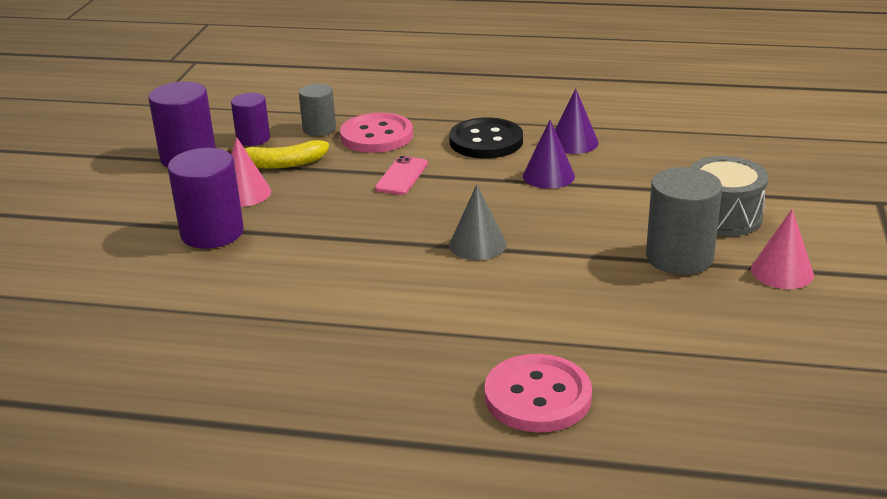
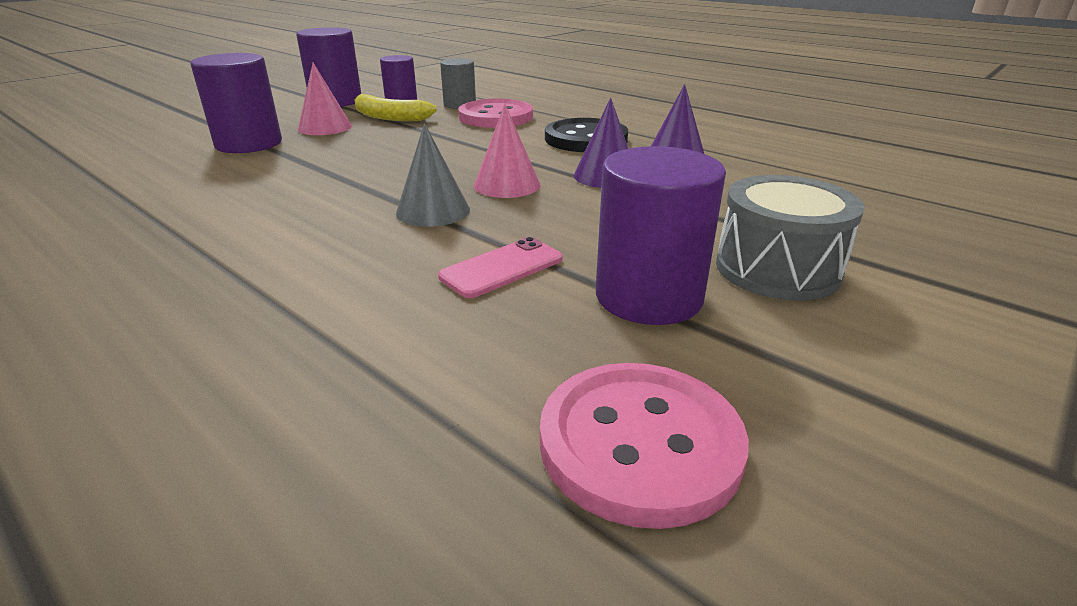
camera: 30 degrees right, 0 degrees up
pink phone [375,156,428,195] -> pink phone moved to [438,237,563,298]
pink button [485,354,592,433] -> pink button moved to [540,363,749,529]
grey cylinder [646,167,722,275] -> purple cylinder [596,146,726,325]
pink cone [751,209,814,289] -> pink cone moved to [474,104,540,198]

